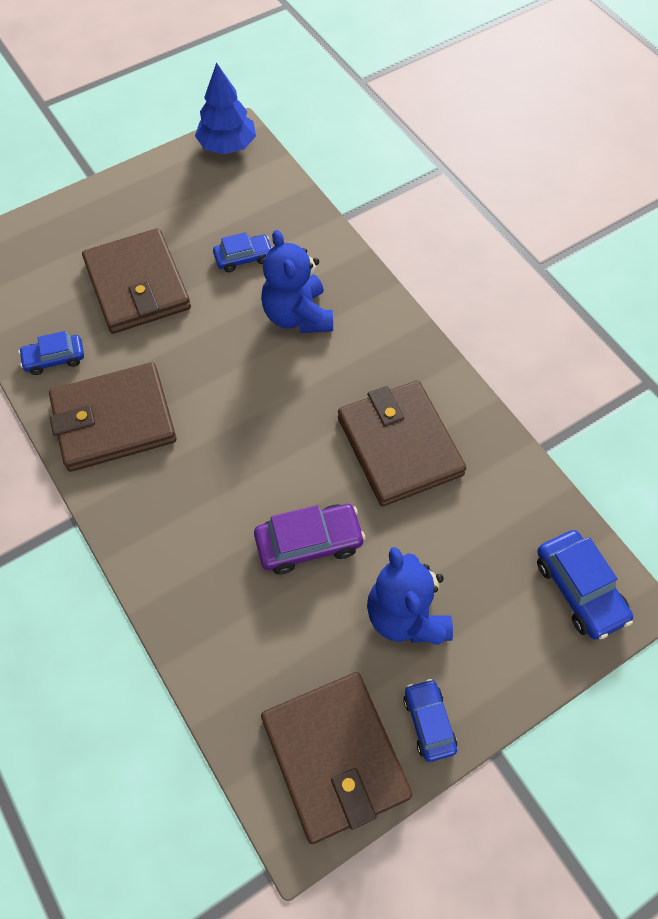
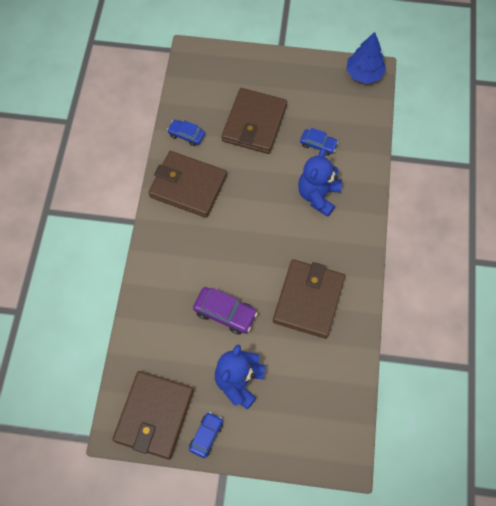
camera: 40 degrees right, 5 degrees up
blue car [537,530,633,640] -> none

